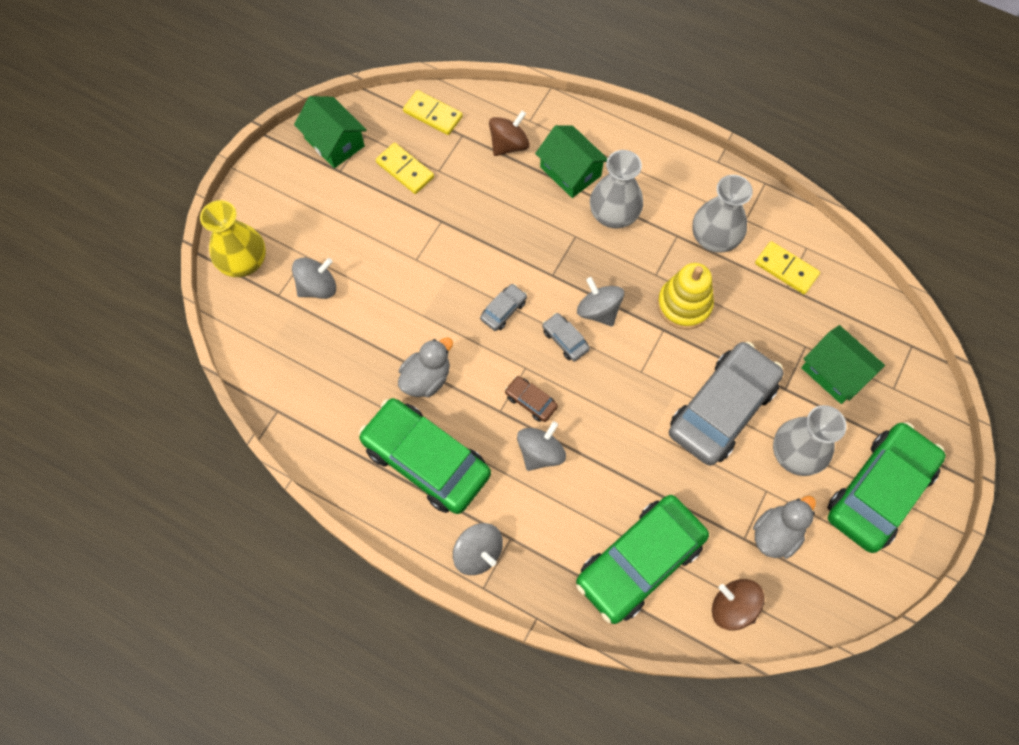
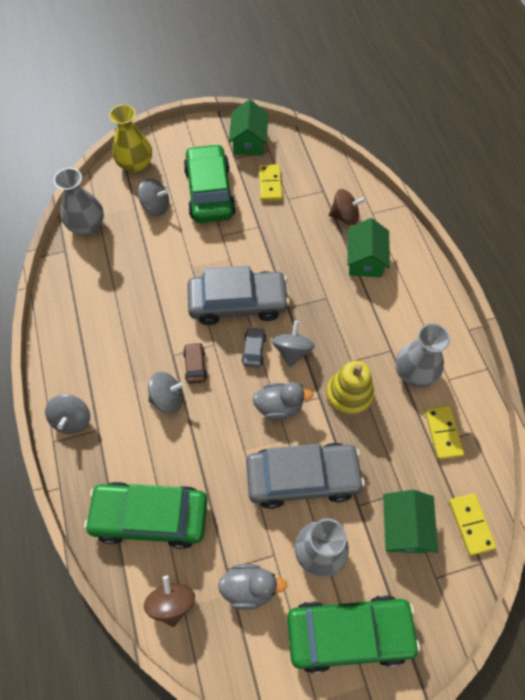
camera: 45 degrees right, 5 degrees down
green car [359,398,491,514] -> green car moved to [184,144,236,223]
grey duck [398,337,453,397] -> grey duck moved to [253,382,313,420]
yellow domino [403,90,463,135] -> yellow domino moved to [449,493,496,556]
grey car [480,284,527,331] -> grey car [187,266,290,325], size x2.41
grey vase [590,150,643,228] -> grey vase moved to [54,168,104,235]

